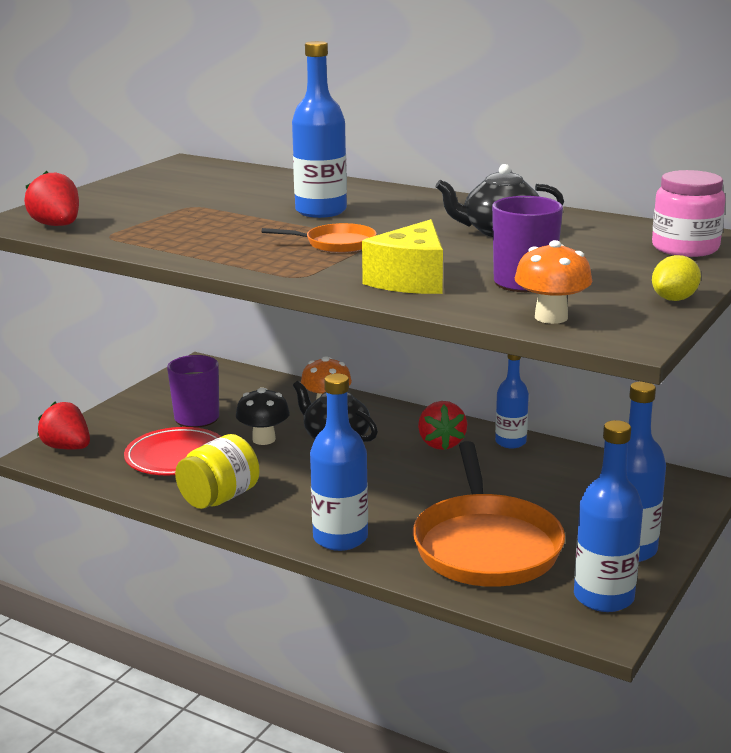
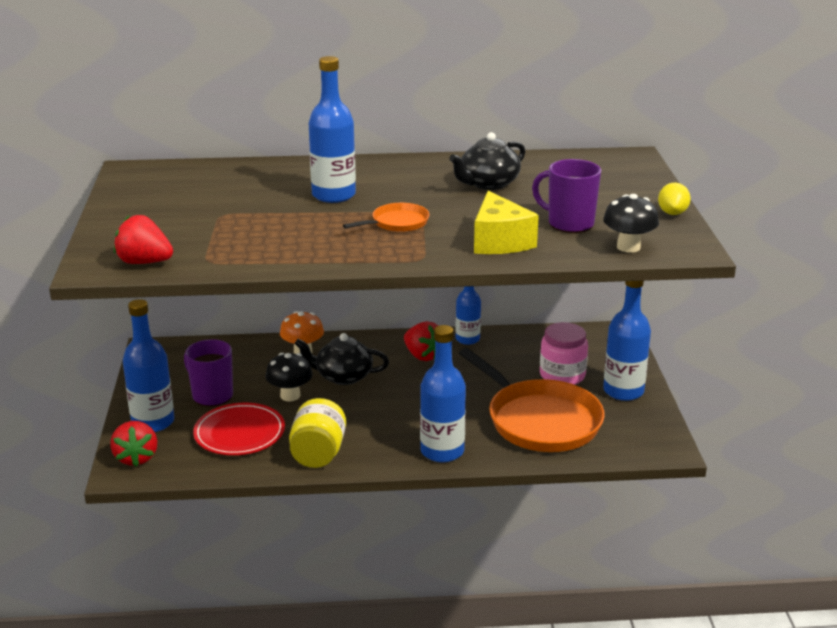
camera: 35 degrees left, 5 degrees up
red strawberry [37,402,90,449] -> red strawberry turned 105 degrees counterclockwise [110,421,157,467]
orange mushroom [515,240,592,324] -> black mushroom [603,194,659,253]
blue bottle [574,420,643,612] -> blue bottle moved to [123,299,174,432]
pink jar [652,170,725,257] -> pink jar moved to [540,322,588,385]

